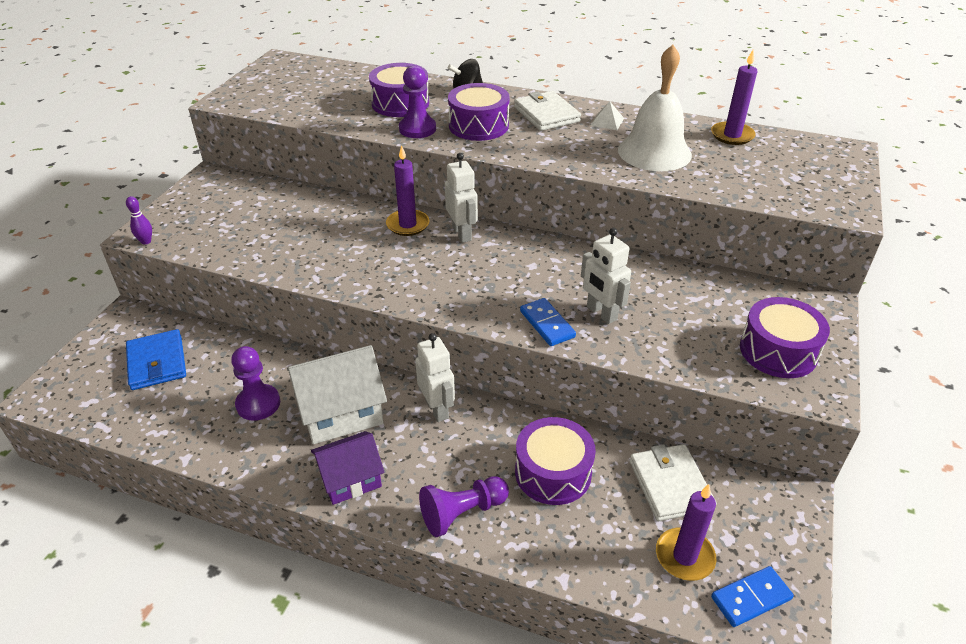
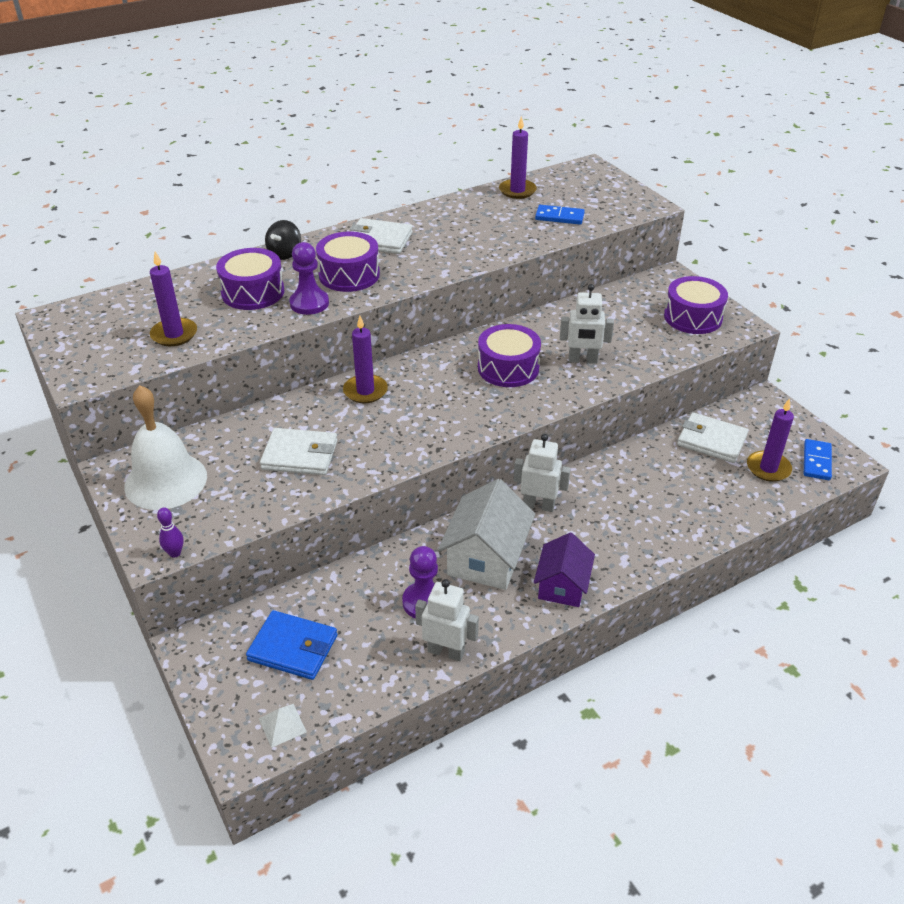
camera: 50 degrees left, 0 degrees up
purple pawn [419,476,509,537] -> none
white robot [445,153,478,243] -> white robot moved to [415,579,479,661]
purple drum [515,417,596,505] -> purple drum moved to [478,324,541,387]
blue domino [520,298,576,346] -> blue domino moved to [535,205,585,225]
white pyramid [591,101,624,130] -> white pyramid moved to [259,704,307,748]
white bell [618,45,692,171] -> white bell moved to [124,385,207,510]
none -> purple candle [150,252,197,346]
none -> white wallet [260,428,338,475]

